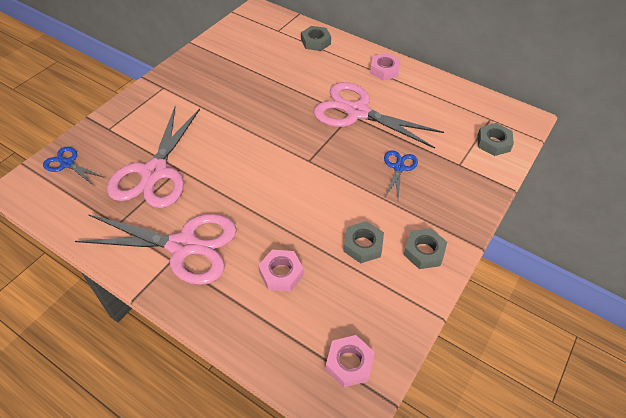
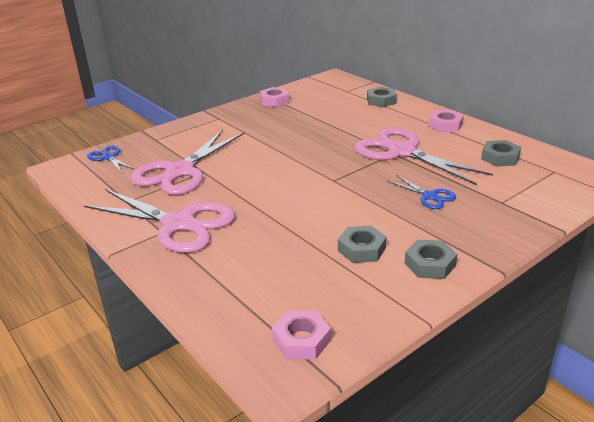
camera: 20 degrees right, 20 degrees down
pink nut [258,250,304,292] -> pink nut moved to [260,87,289,107]
blue scissors [384,150,418,199] -> blue scissors turned 105 degrees clockwise [387,175,456,209]
grey nut [478,123,514,156] -> grey nut moved to [481,140,521,166]

